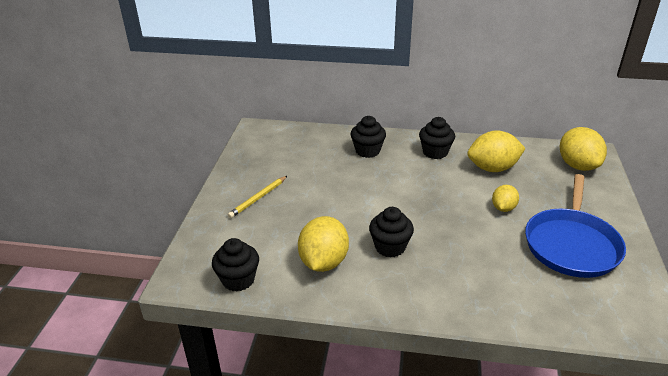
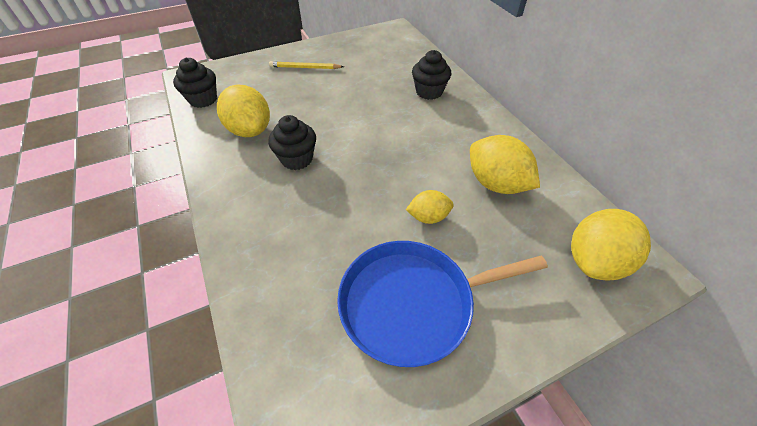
camera: 55 degrees right, 15 degrees up
yellow lemon [298,216,349,272] -> yellow lemon turned 75 degrees clockwise [217,85,270,137]
black cupcake [419,117,455,159] -> none

